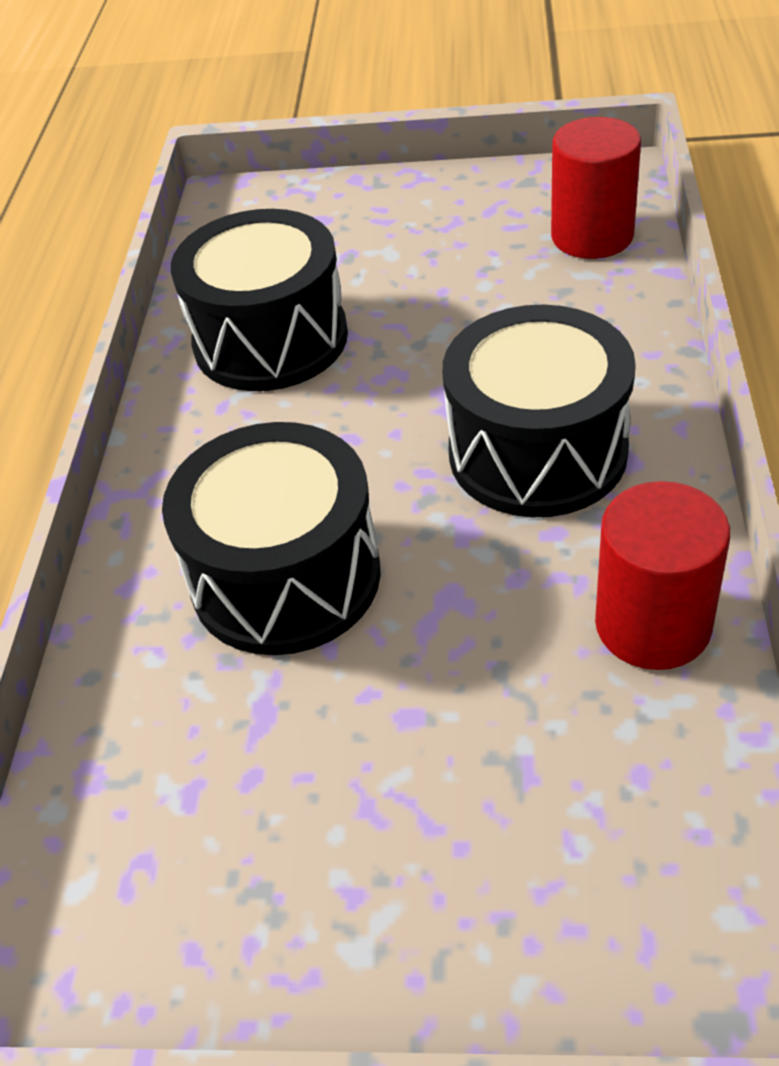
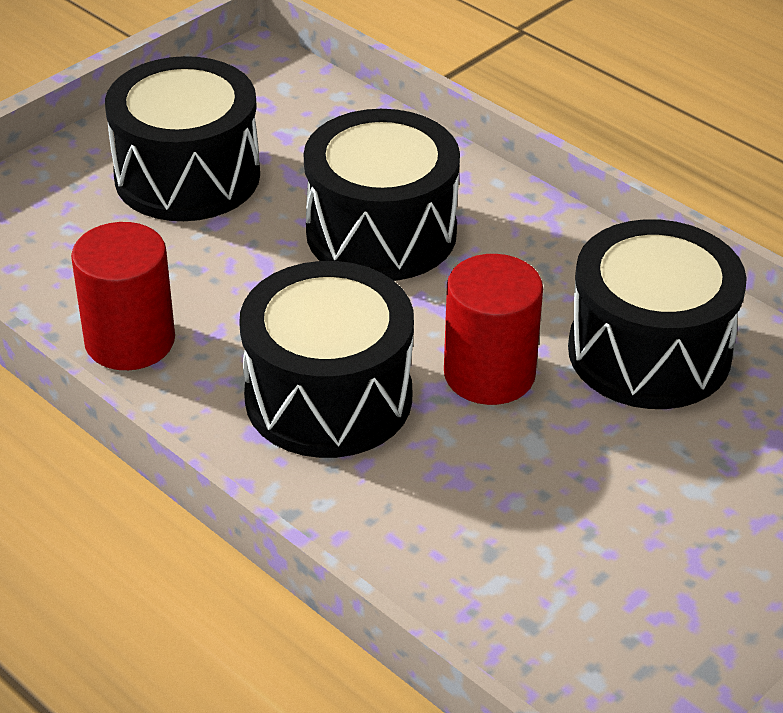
camera: 125 degrees right, 5 degrees down
red cylinder [551,117,641,259] -> red cylinder moved to [444,254,543,405]
none -> black drum [105,56,260,221]

